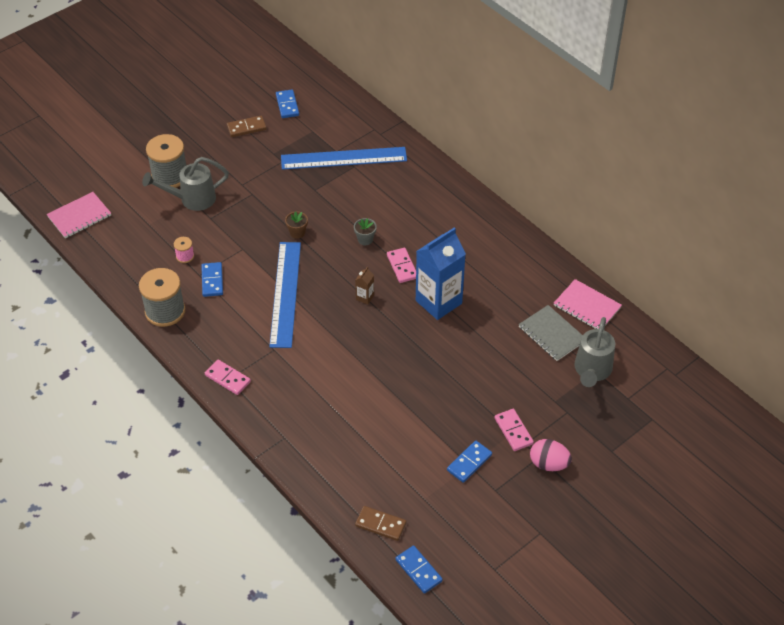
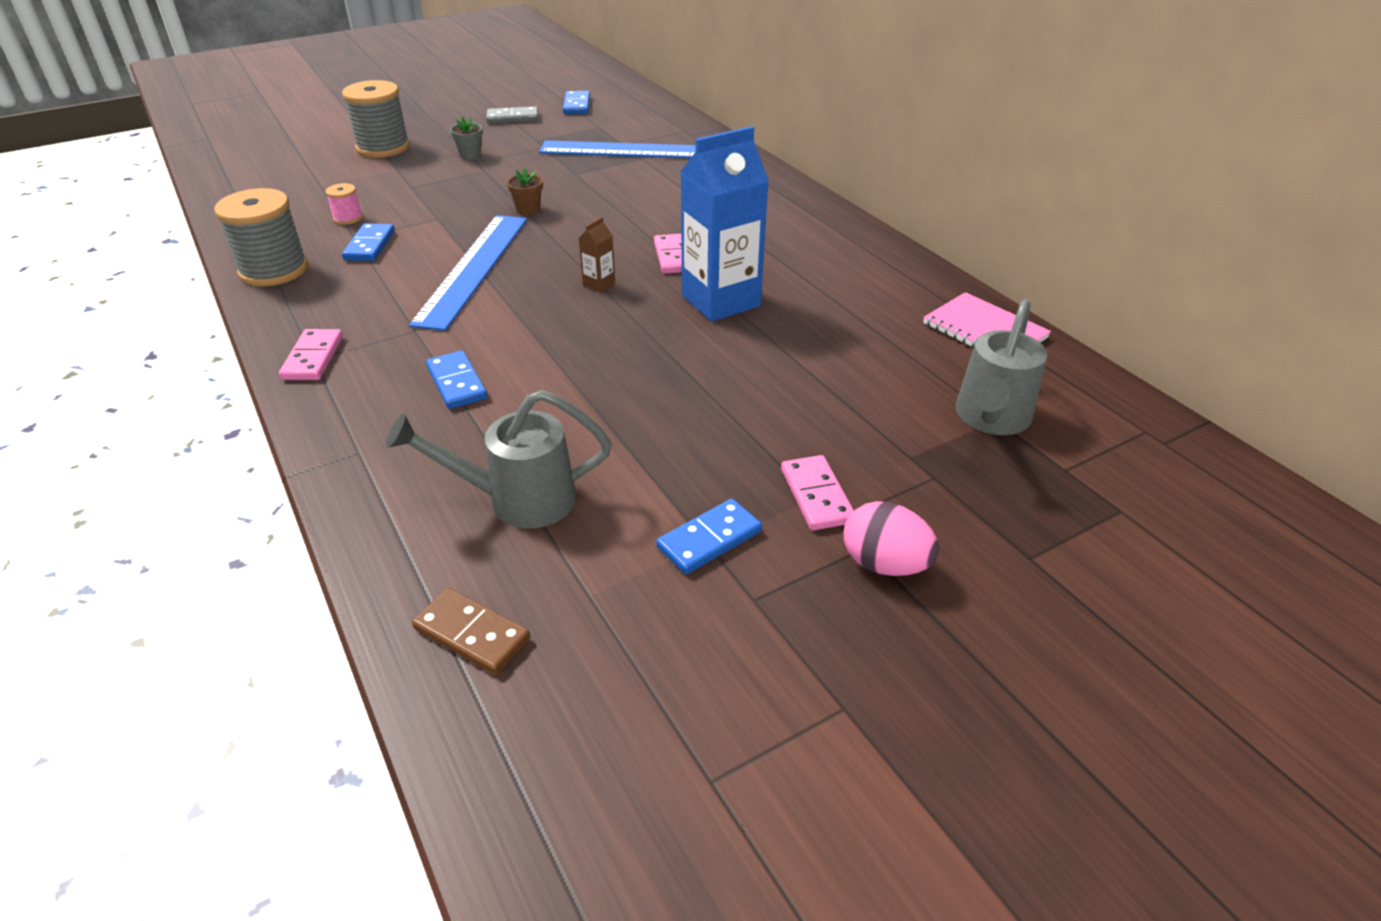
camera: 10 degrees right, 10 degrees down
pink notebook [47,192,111,238] -> none
grey watering can [142,157,229,211] -> grey watering can moved to [386,390,612,529]
pink domino [205,360,251,395] -> pink domino turned 45 degrees clockwise [279,329,343,380]
brown domino [227,116,267,137] -> grey domino [486,106,538,124]
grey flower pot [354,218,377,245] -> grey flower pot moved to [450,117,483,160]
blue domino [396,545,443,594] -> blue domino moved to [426,350,487,409]
grey notebook [519,305,583,361] -> none

